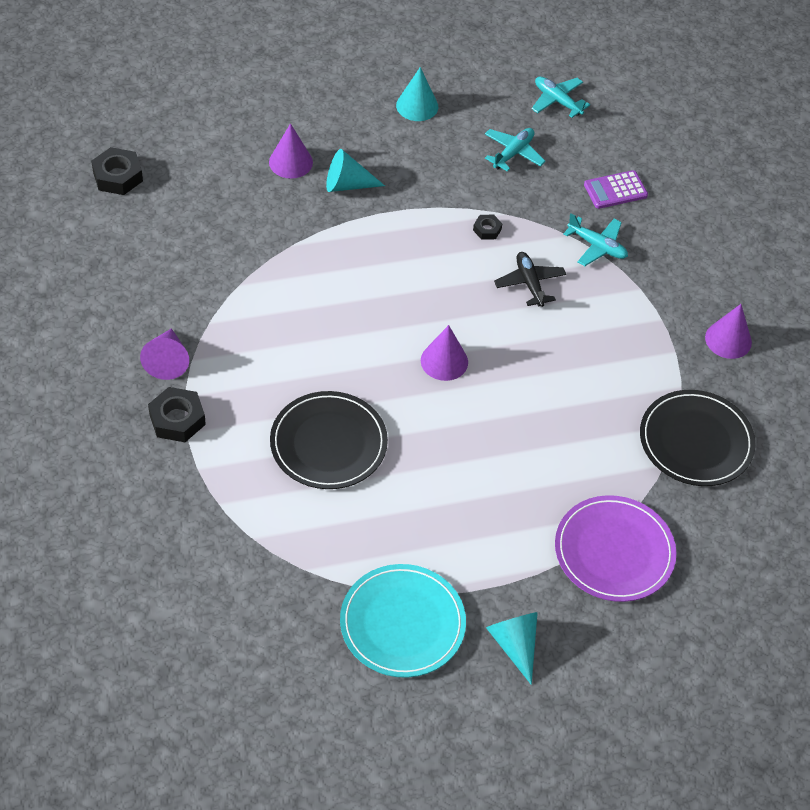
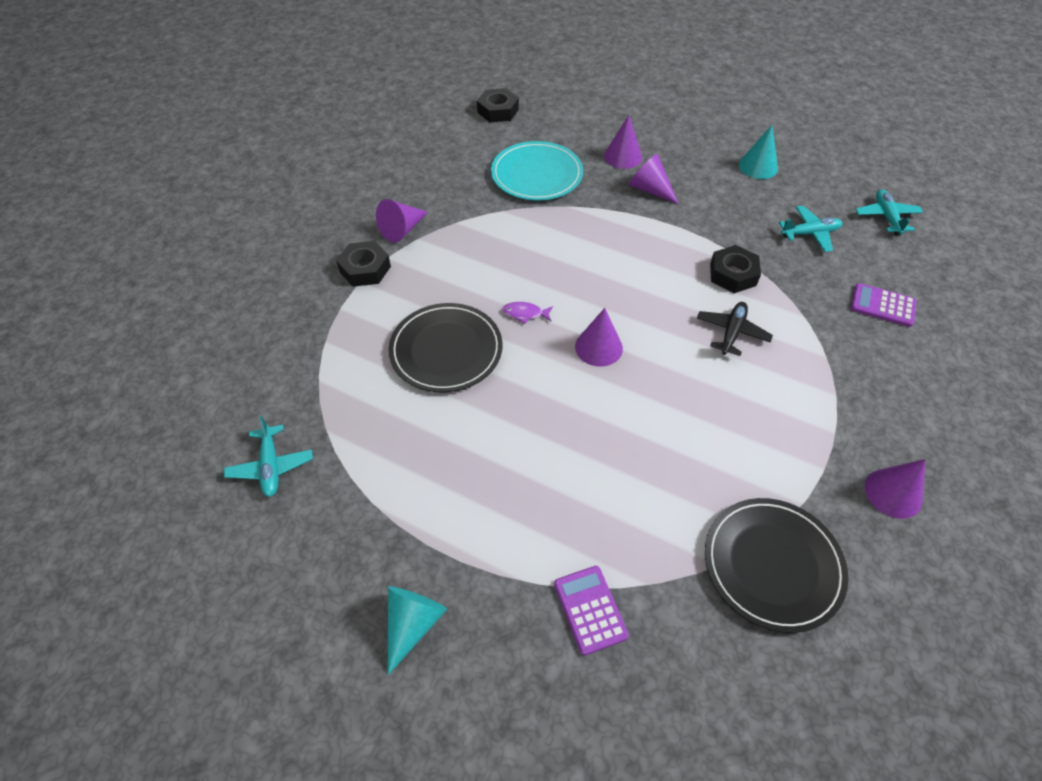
camera: 45 degrees right, 0 degrees up
turquoise cone [326,149,385,192] -> purple cone [629,154,679,204]
turquoise plate [340,564,466,678] -> turquoise plate moved to [491,141,583,201]
black nut [473,215,502,240] -> black nut [710,245,761,293], size x1.82
purple plate [555,495,677,602] -> purple calculator [554,566,629,655]
turquoise plane [563,213,628,266] -> turquoise plane moved to [224,416,313,497]
none -> purple fish [502,302,553,324]

